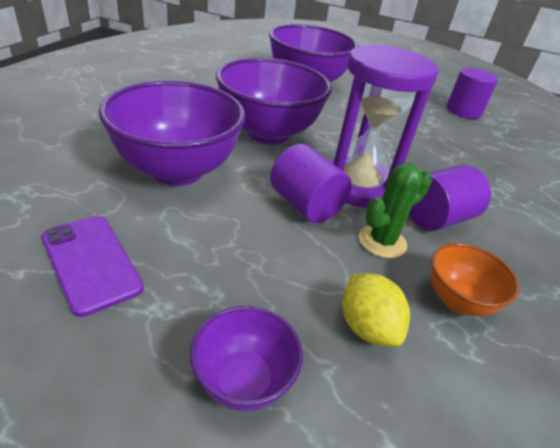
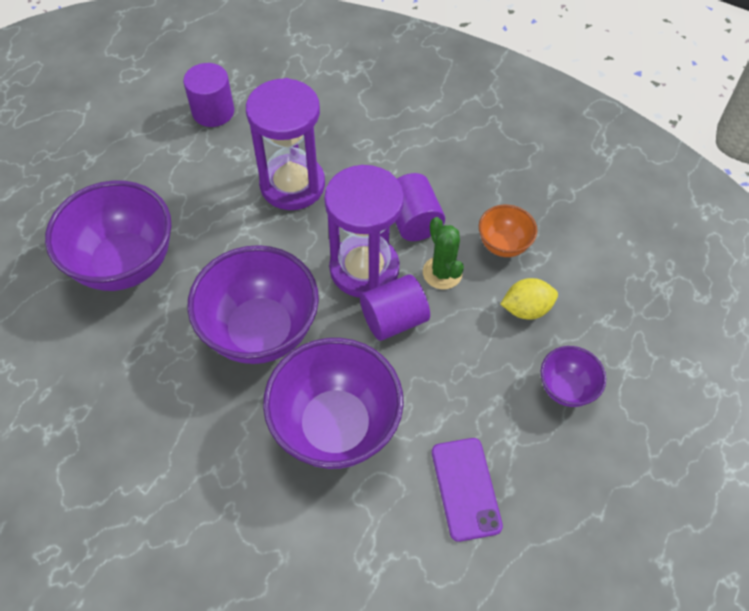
camera: 75 degrees left, 20 degrees up
purple phone [41,216,144,317] -> purple phone turned 75 degrees counterclockwise [432,438,503,542]
none -> purple hourglass [246,78,325,210]

